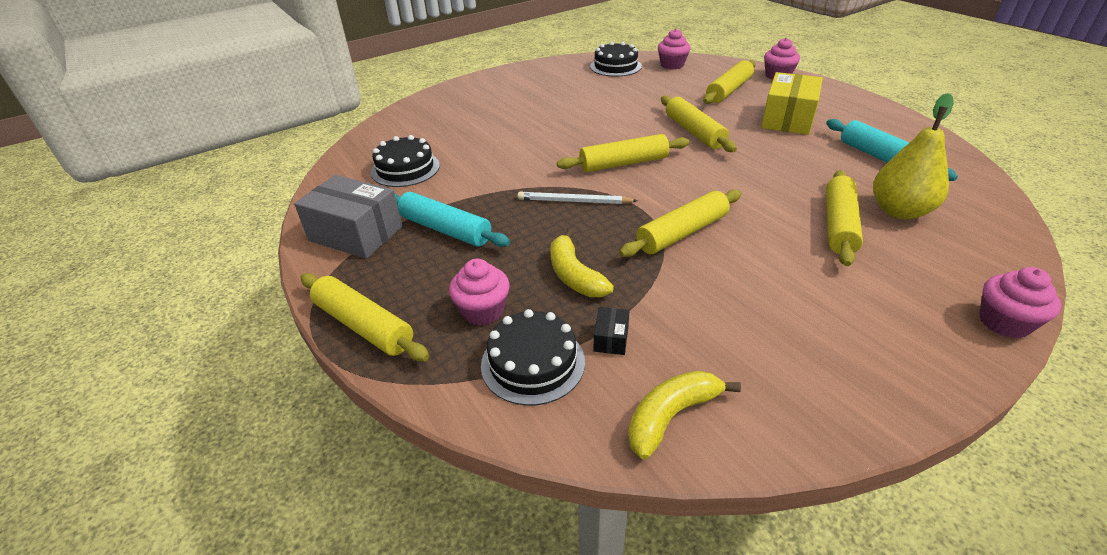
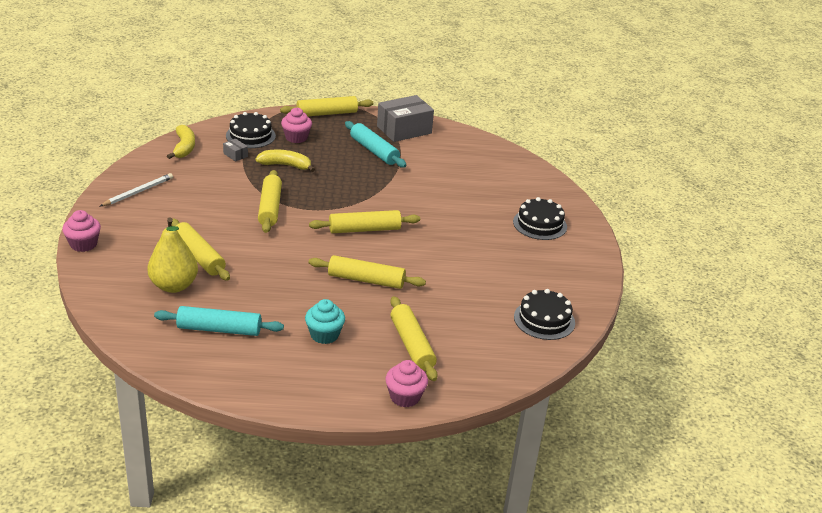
camera: 120 degrees right, 5 degrees down
black cake [371,135,440,187] -> black cake moved to [513,197,567,240]
turquoise rolling pin [394,192,510,247] -> turquoise rolling pin turned 75 degrees clockwise [345,121,407,168]
white pencil [517,192,638,204] -> white pencil moved to [100,173,173,206]
yellow rolling pin [557,134,689,172] -> yellow rolling pin turned 60 degrees clockwise [309,210,420,233]
black box [594,307,629,355] -> grey box [223,139,248,162]
pink cupcake [658,29,691,70] -> none
yellow box [761,72,823,135] -> turquoise cupcake [305,299,345,344]

